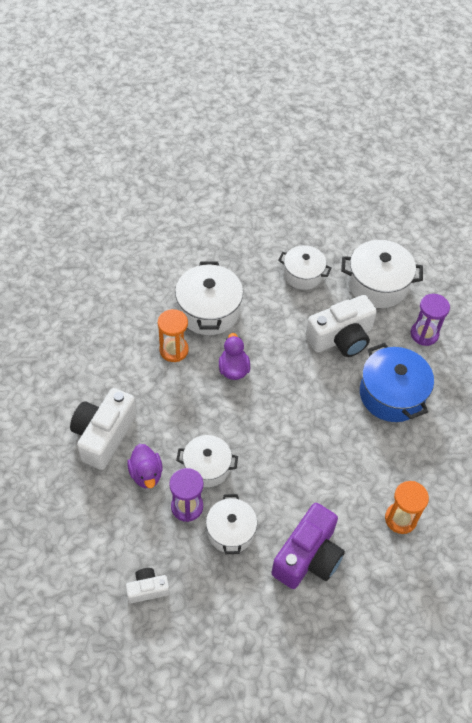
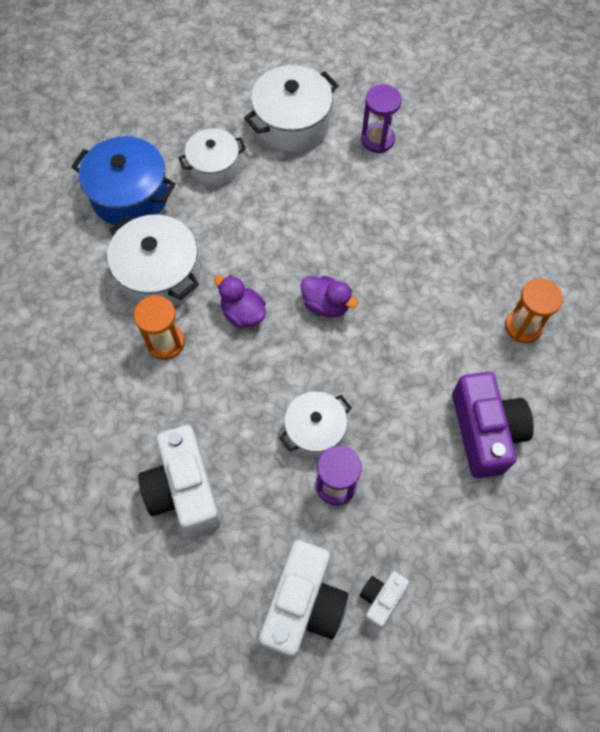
camera: 40 degrees left, 10 degrees up
purple duck [127,444,163,488] -> purple duck moved to [301,275,359,317]
white pot [206,494,257,554] -> none
white camera [305,295,377,357] -> white camera moved to [259,540,348,657]
blue pot [360,343,434,422] -> blue pot moved to [71,136,176,225]

